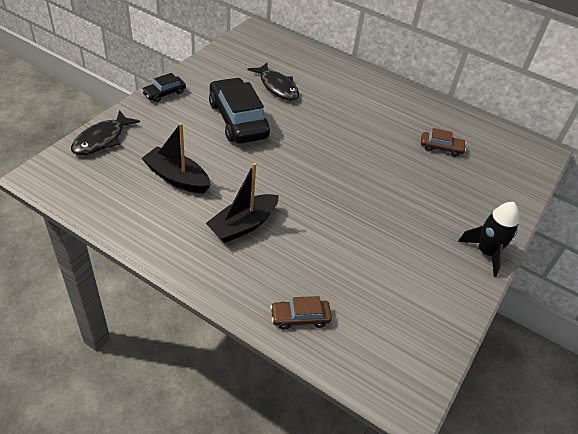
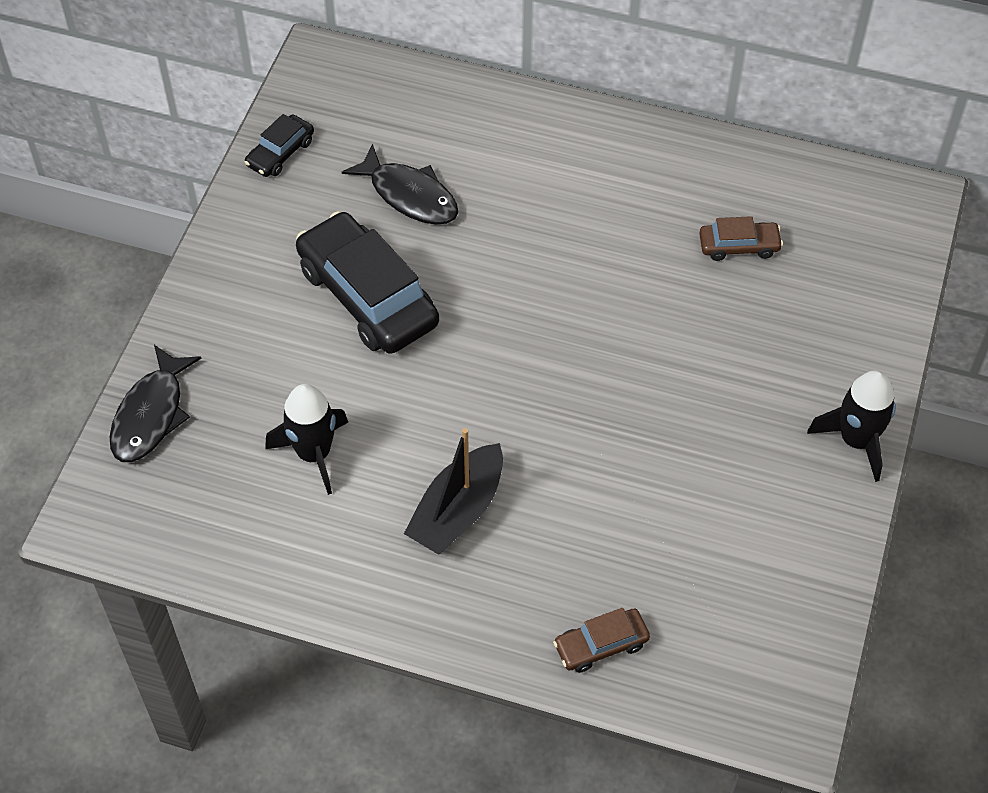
camera: 10 degrees left, 10 degrees up
black car [141,73,186,102] -> black car moved to [245,114,314,177]
black boat [141,123,211,193] -> black rocket [265,384,348,495]

